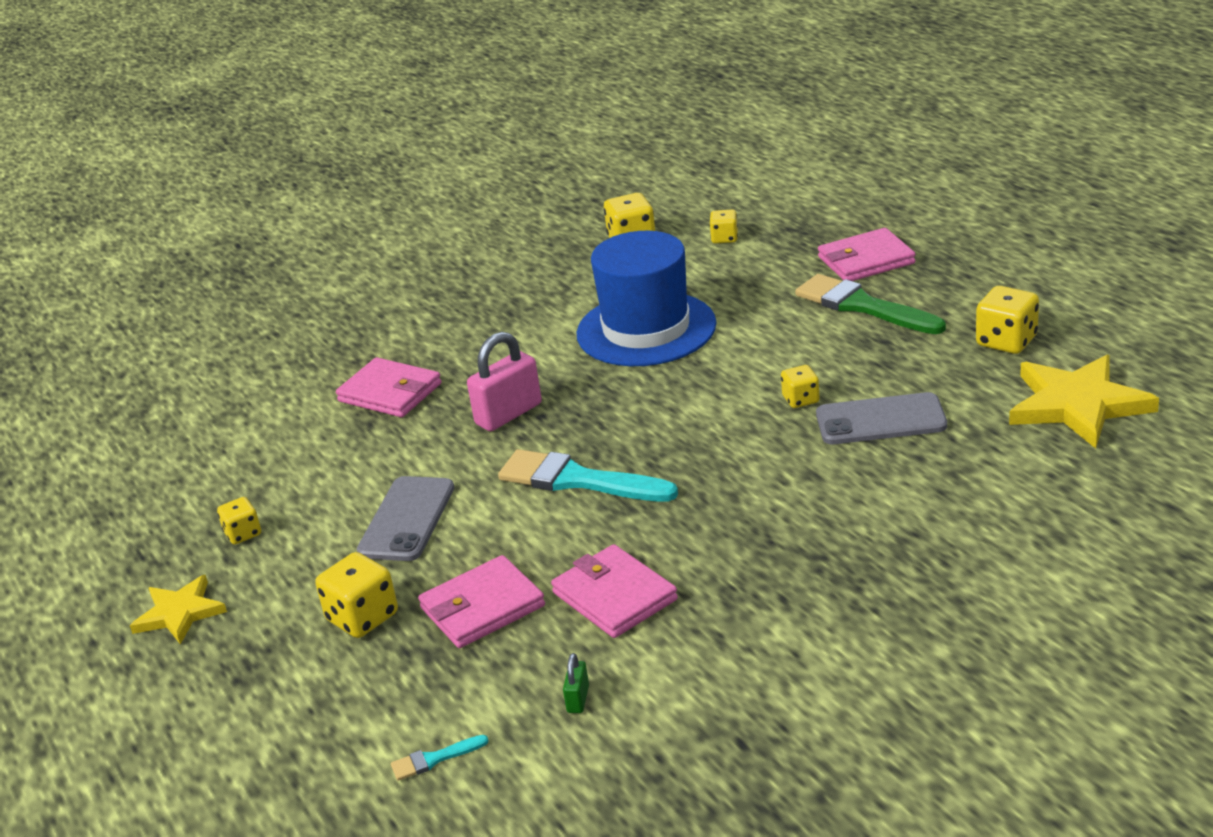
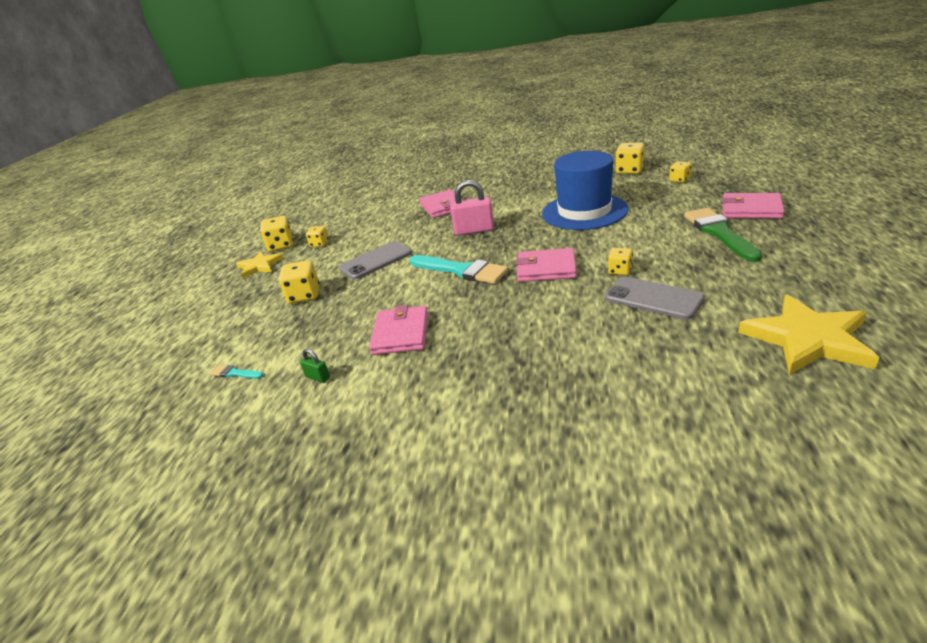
camera: 40 degrees right, 0 degrees up
pink wallet [418,555,545,648] -> pink wallet moved to [516,248,577,282]
turquoise brush [498,449,678,502] -> turquoise brush turned 150 degrees clockwise [410,255,509,284]
green padlock [563,653,589,713] -> green padlock turned 75 degrees clockwise [300,349,330,383]
yellow dice [976,286,1039,354] -> yellow dice moved to [260,216,294,252]

